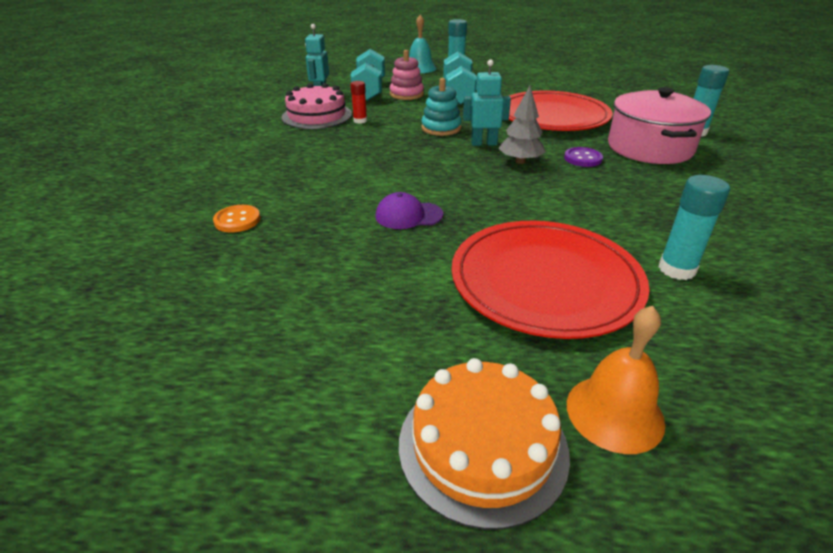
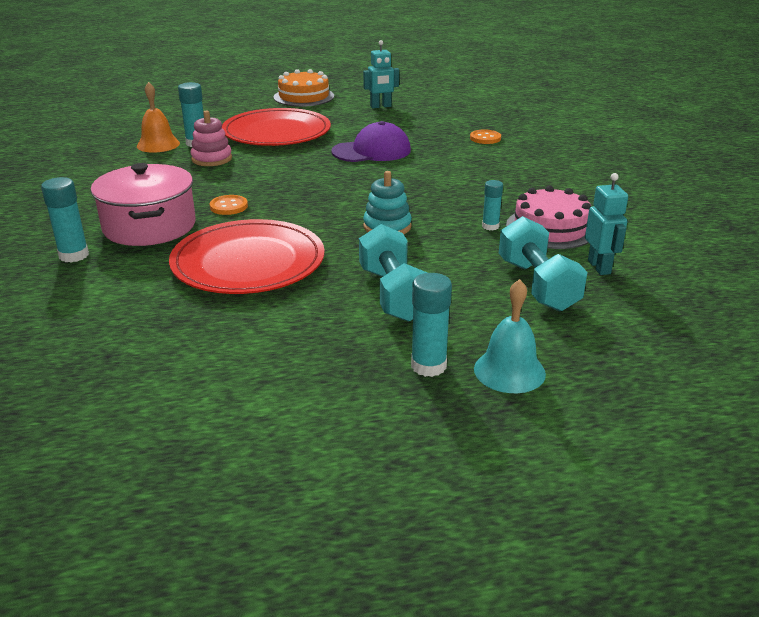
camera: 165 degrees right, 5 degrees down
red glue stick [350,81,367,124] -> turquoise glue stick [482,180,503,230]
purple cap [375,192,443,229] -> purple cap [331,121,411,162], size x1.63
pink stacking toy [389,50,424,100] -> pink stacking toy moved to [191,110,232,166]
turquoise robot [463,59,511,146] -> turquoise robot moved to [363,40,399,108]
grey tree [499,86,546,164] -> none
purple button [564,147,603,167] -> orange button [210,195,248,215]
orange bell [567,305,665,454] -> orange bell moved to [137,82,180,153]

